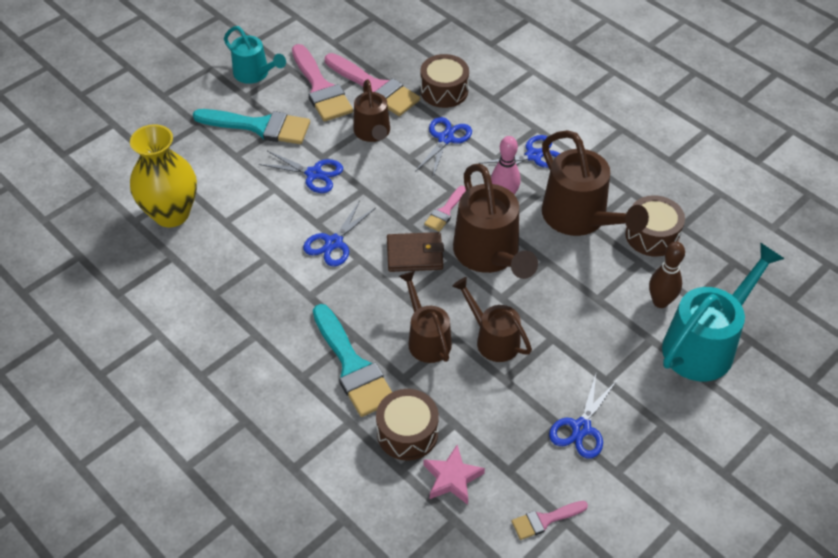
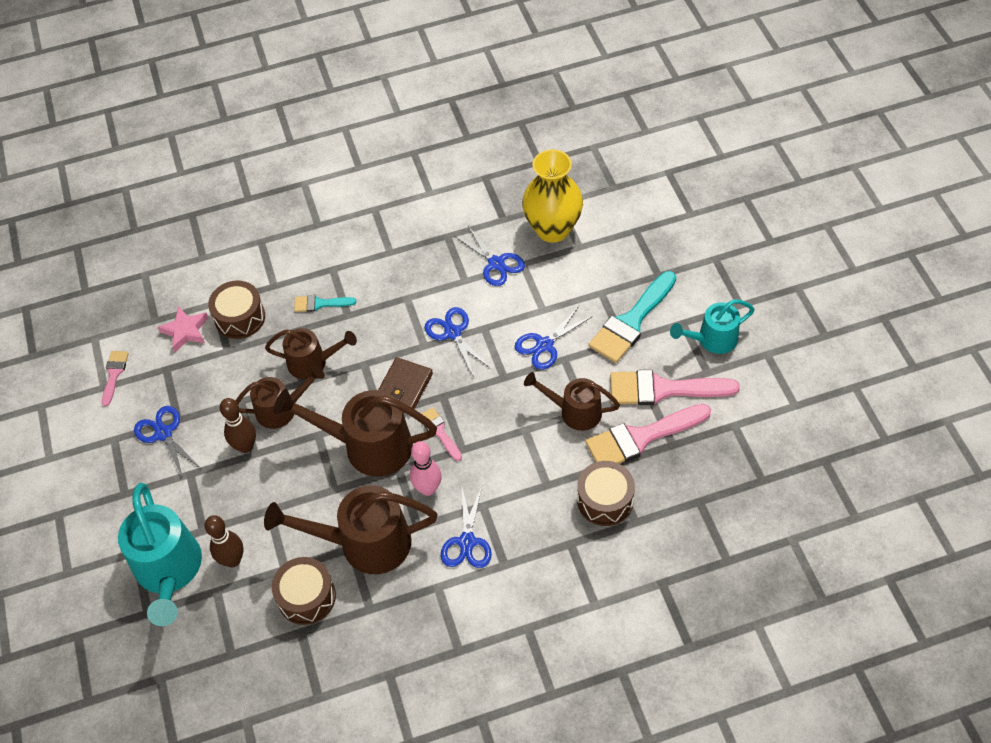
camera: 120 degrees right, 5 degrees up
turquoise brush [313,304,392,417] -> turquoise brush [294,295,356,312], size x0.51
blue scissors [415,117,472,177] -> blue scissors moved to [454,226,525,286]
none -> brown bowling pin [220,398,256,453]

